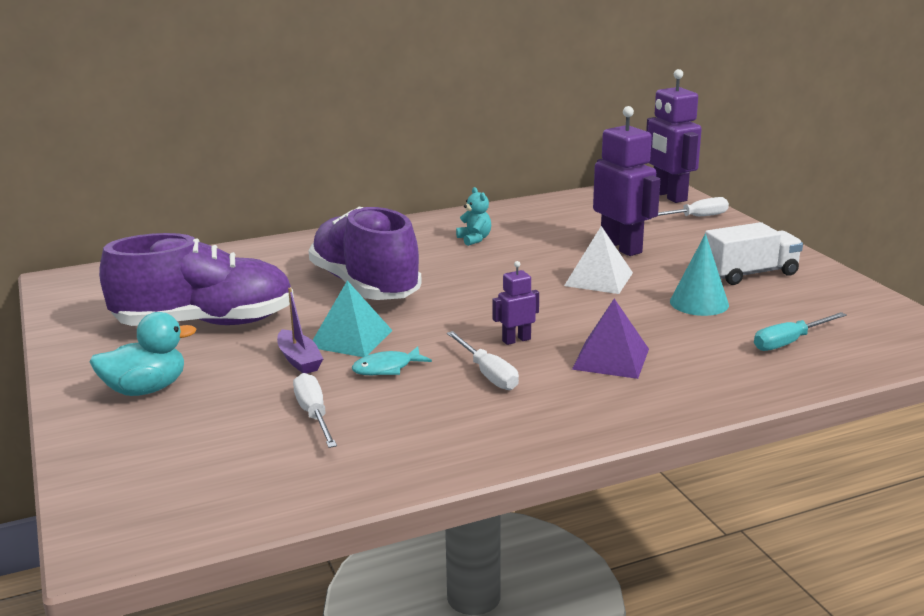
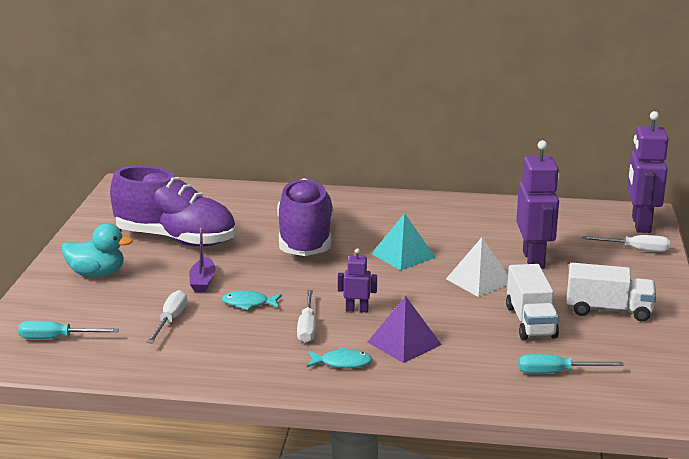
camera: 30 degrees right, 0 degrees up
turquoise pyramid [312,281,393,357] -> turquoise pyramid moved to [372,213,436,270]
turquoise teddy bear [456,187,491,246] -> none
turquoise cone [670,234,729,316] -> white truck [506,264,559,340]
none -> turquoise screwdriver [18,321,119,339]
none -> turquoise fish [307,347,372,369]

